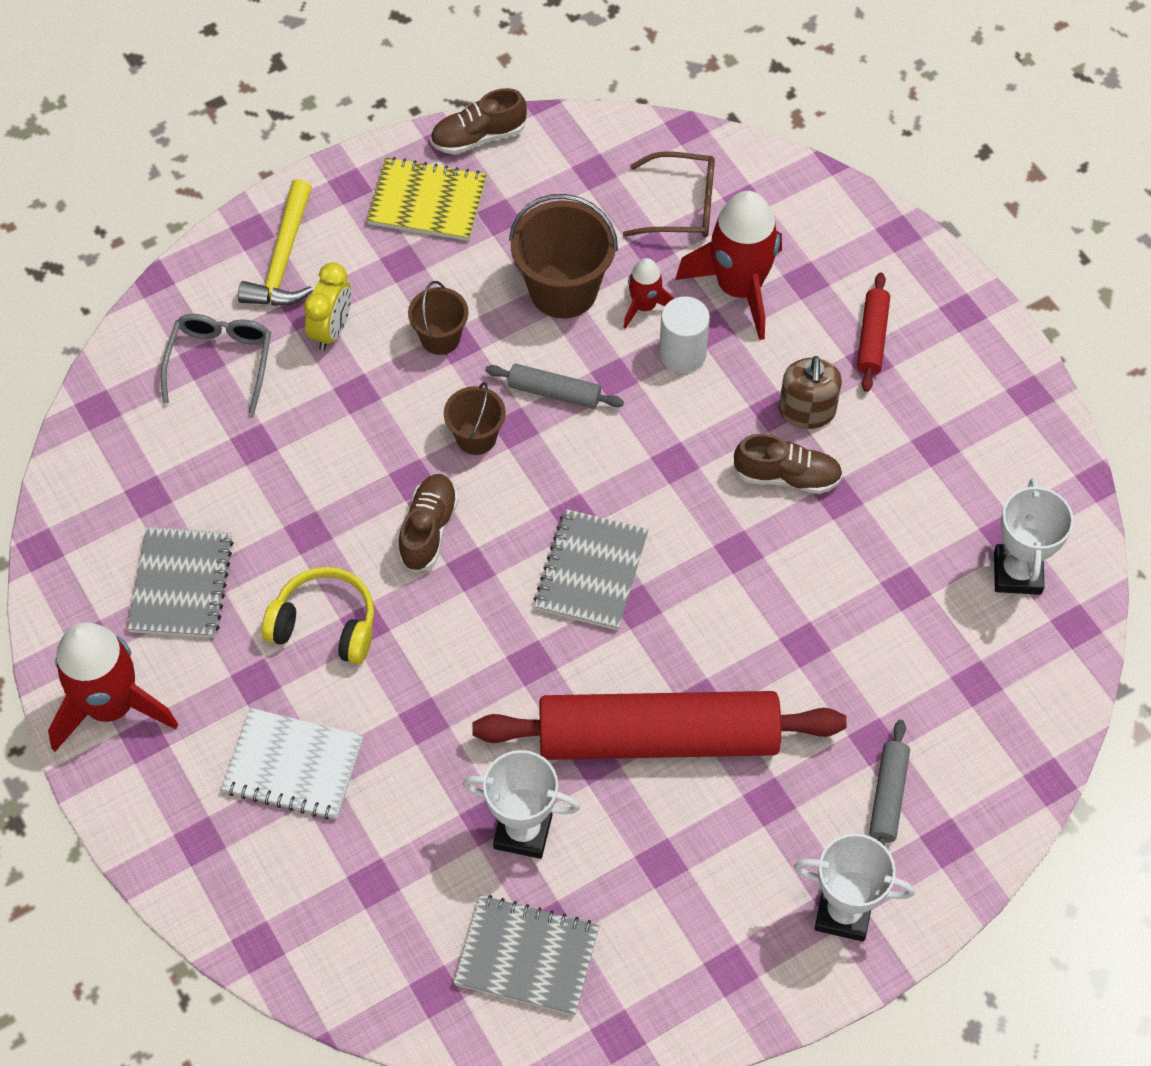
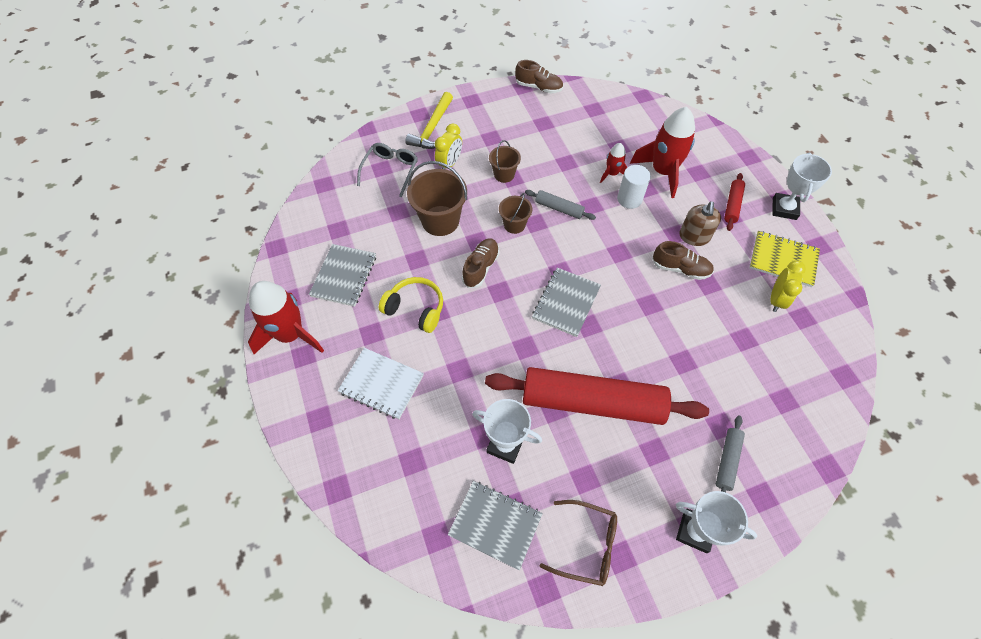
camera: 10 degrees right, 0 degrees up
yellow notebook [366,157,487,241] -> yellow notebook moved to [749,231,820,287]
brown shoe [430,88,527,155] -> brown shoe turned 150 degrees counterclockwise [515,60,563,93]
brown bucket [509,194,618,318] -> brown bucket moved to [407,161,467,236]
brown glasses [623,152,715,237] -> brown glasses moved to [540,500,617,586]
white trophy [994,478,1074,595] -> white trophy moved to [772,153,832,220]
none -> yellow clock [771,261,806,312]

